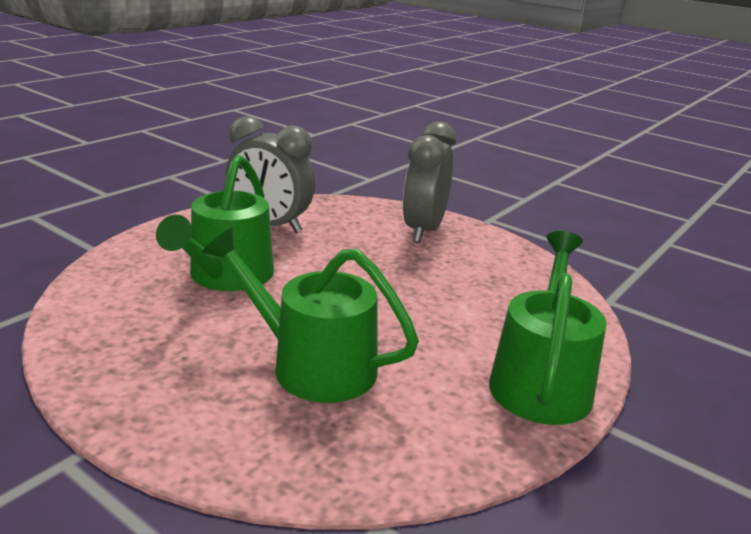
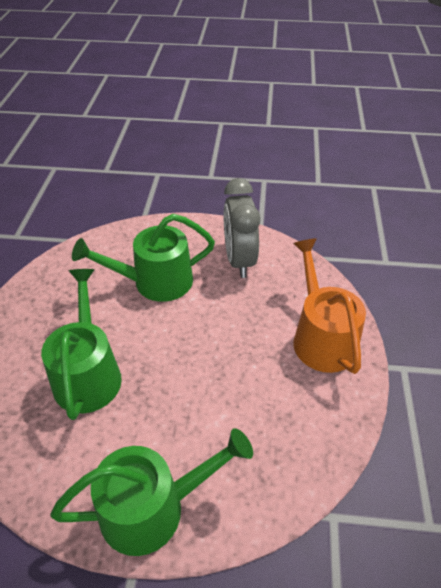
camera: 60 degrees right, 20 degrees up
grey clock [403,122,456,243] -> orange watering can [293,238,366,374]

